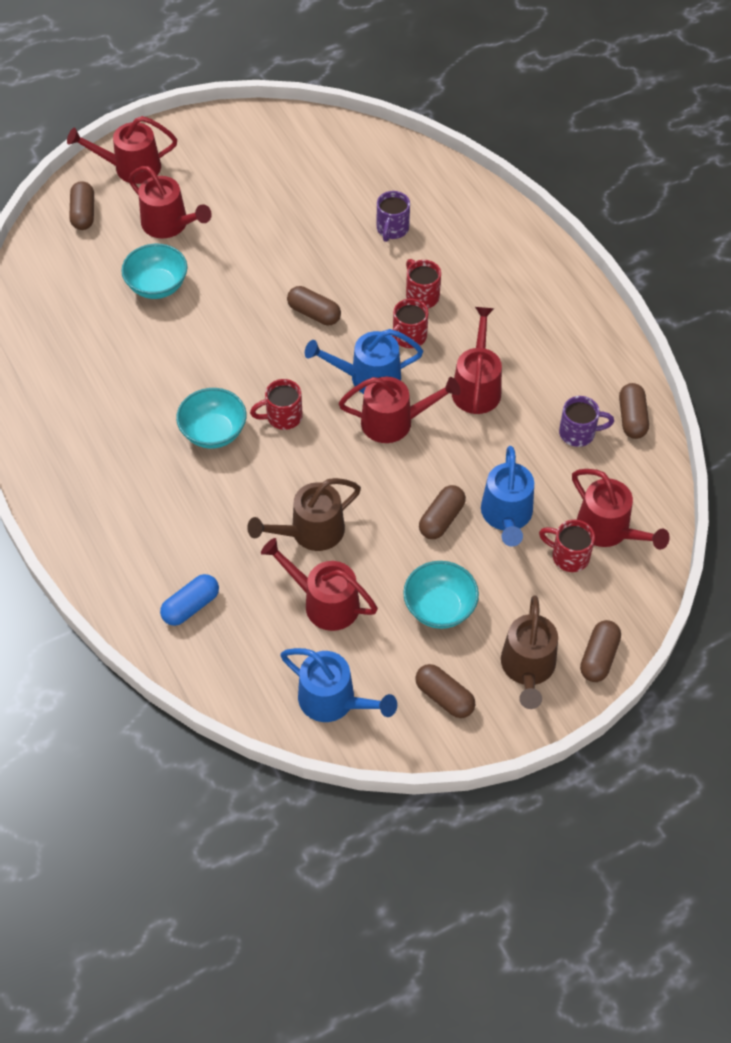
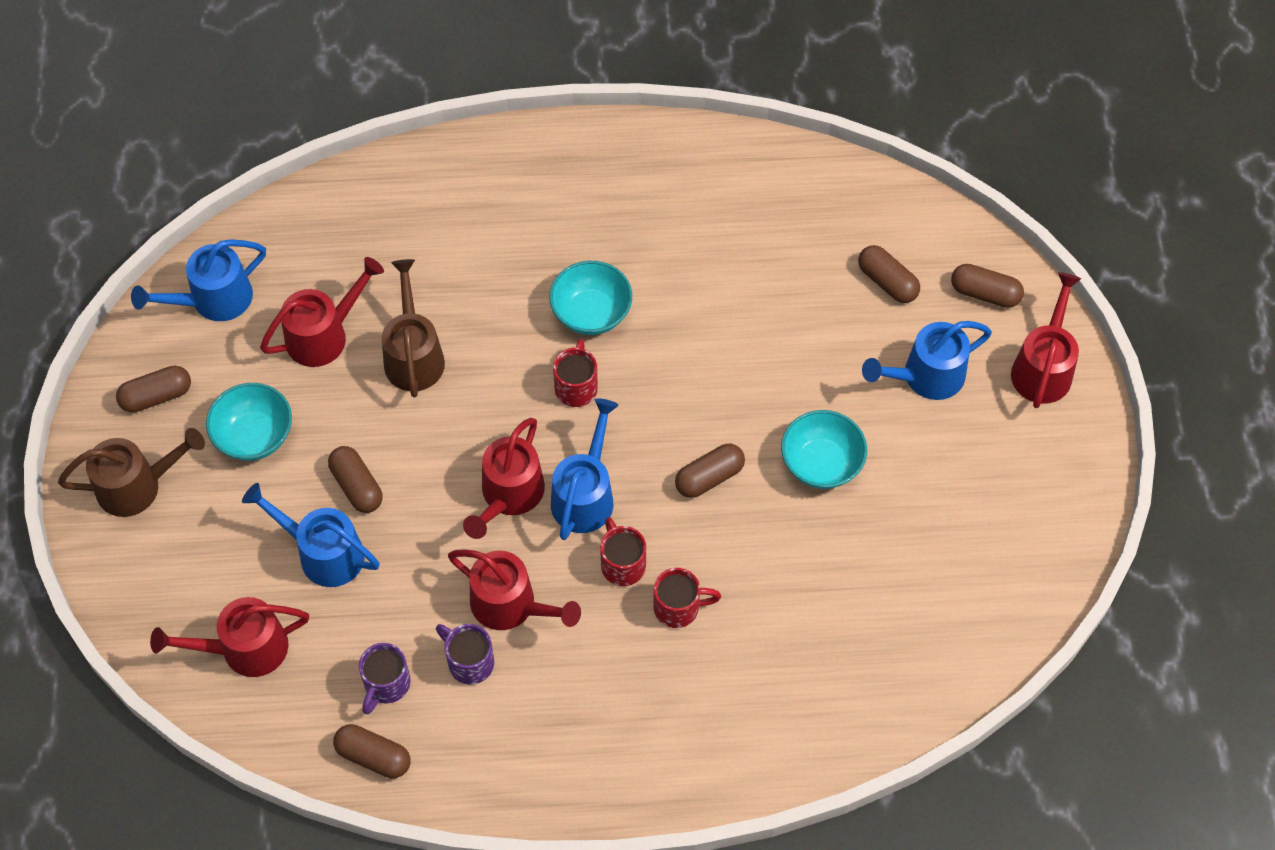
camera: 115 degrees right, 5 degrees up
turquoise bowl [121,244,187,299] -> turquoise bowl moved to [781,410,867,489]
red watering can [128,166,212,238] -> blue watering can [862,321,992,400]
blue capsule [160,574,219,626] -> none
purple mug [377,191,410,242] -> purple mug moved to [436,624,494,685]
brown watering can [501,595,558,709] -> brown watering can turned 135 degrees clockwise [58,428,205,517]
red mug [539,520,595,572] -> none
brown capsule [580,620,621,682] -> brown capsule moved to [858,245,920,303]

